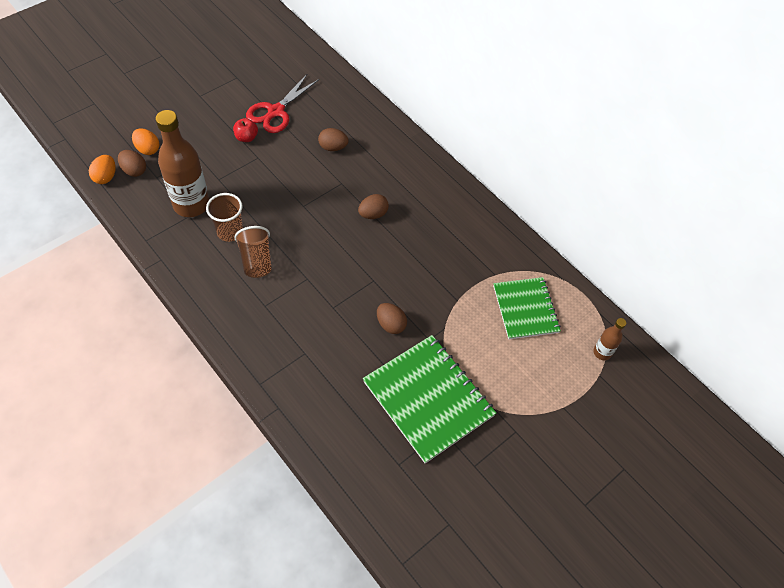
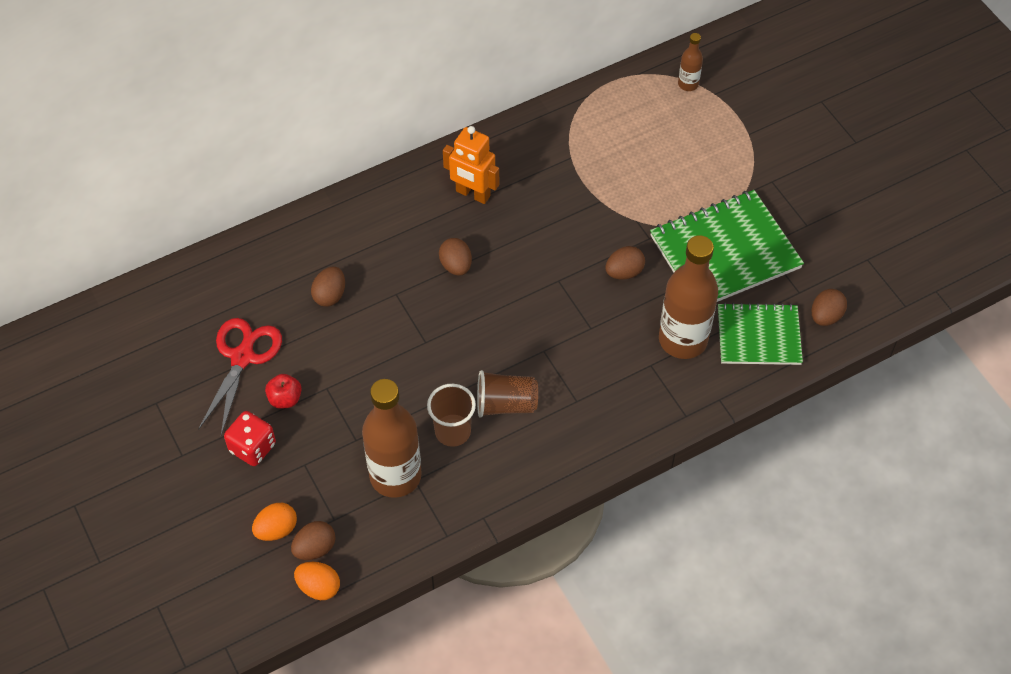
camera: 75 degrees left, 0 degrees up
red scissors [246,74,319,133] -> red scissors turned 120 degrees counterclockwise [198,318,282,435]
green notebook [493,277,561,339] -> green notebook moved to [718,303,803,365]
none -> red dice [224,411,276,466]
none -> orange robot [443,126,499,204]
none -> brown bottle [659,235,718,359]
none -> brown egg [812,289,847,326]

